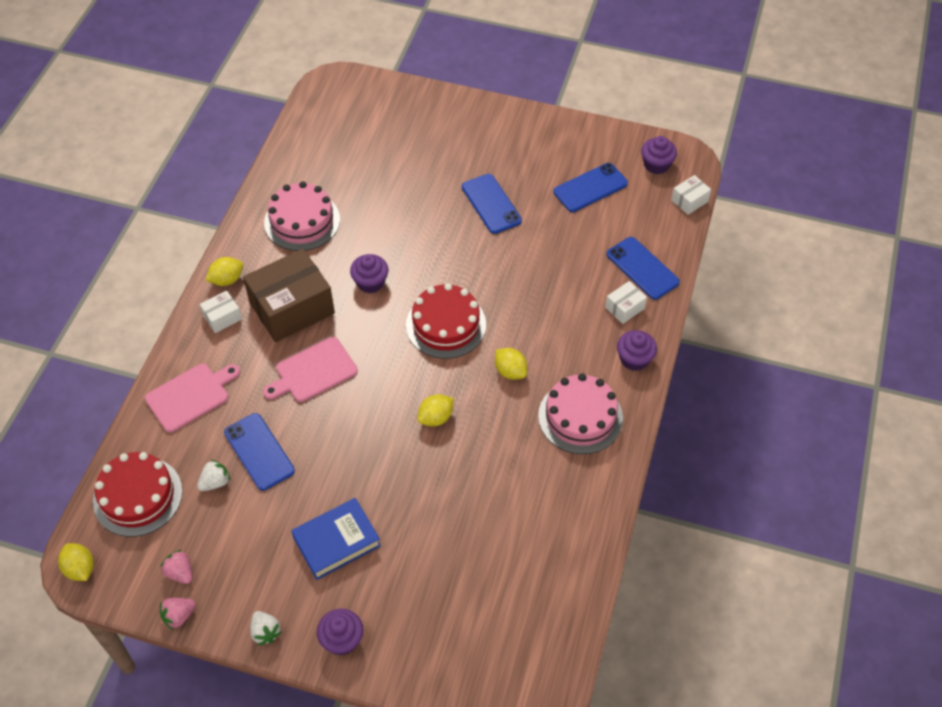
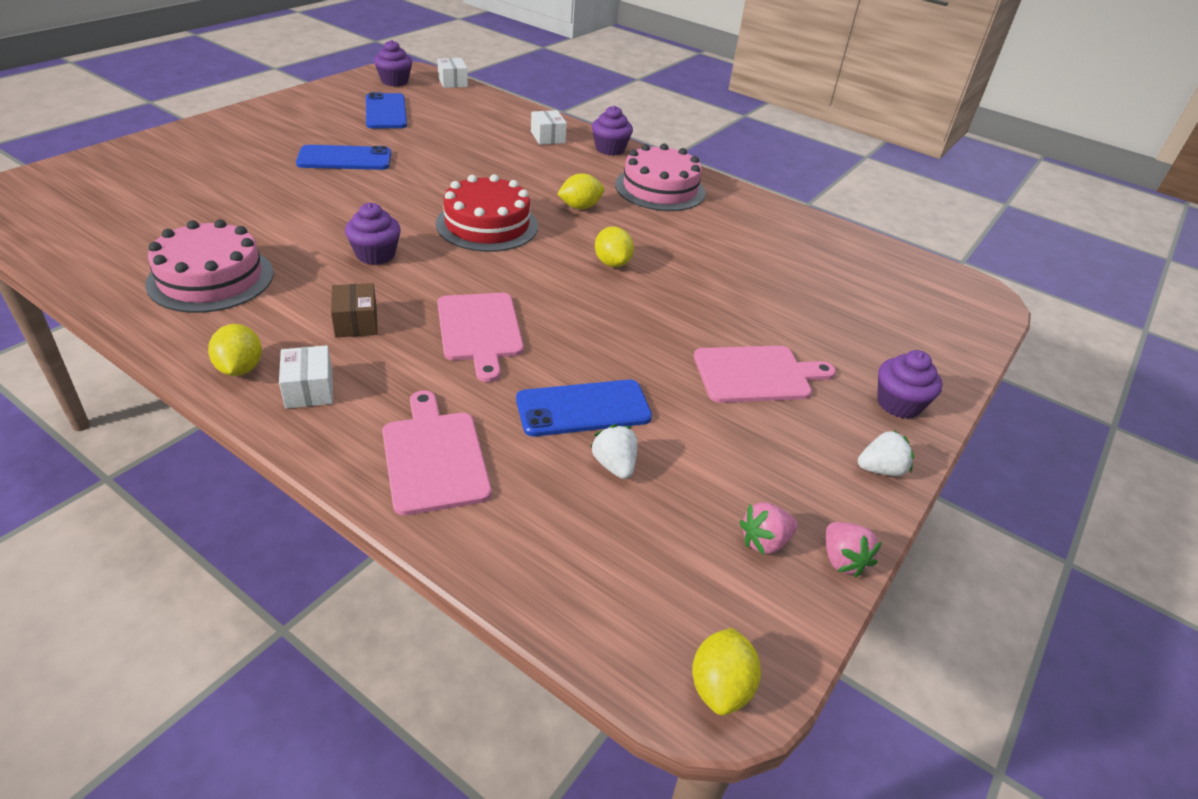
camera: 75 degrees left, 15 degrees down
yellow lemon [58,543,94,581] -> yellow lemon turned 60 degrees counterclockwise [692,628,761,716]
red cake [93,452,183,537] -> none
brown box [243,249,335,342] -> brown box [331,283,378,338], size x0.45
blue book [291,498,381,580] -> pink cutting board [694,346,836,403]
blue phone [607,237,680,300] -> none

